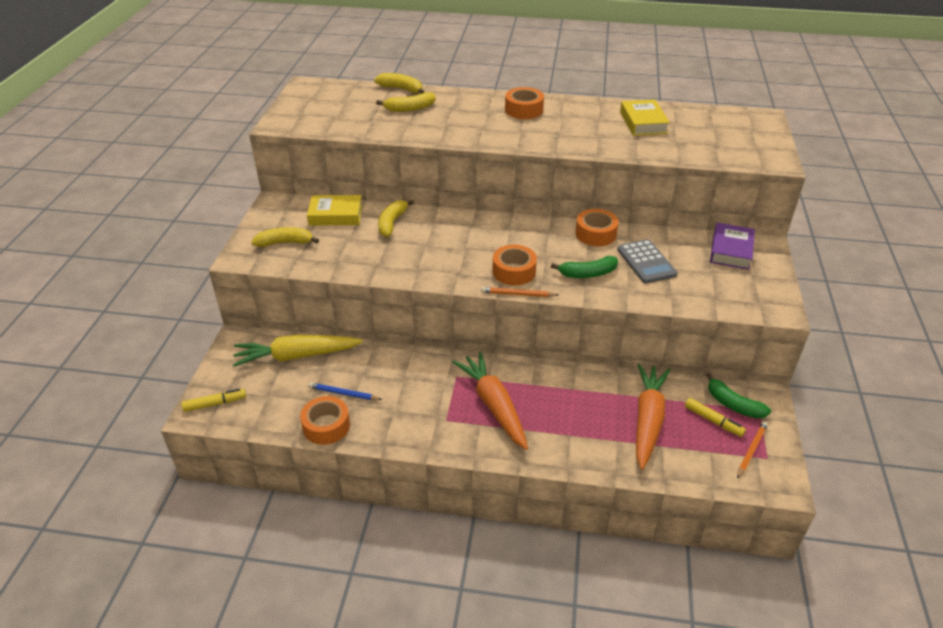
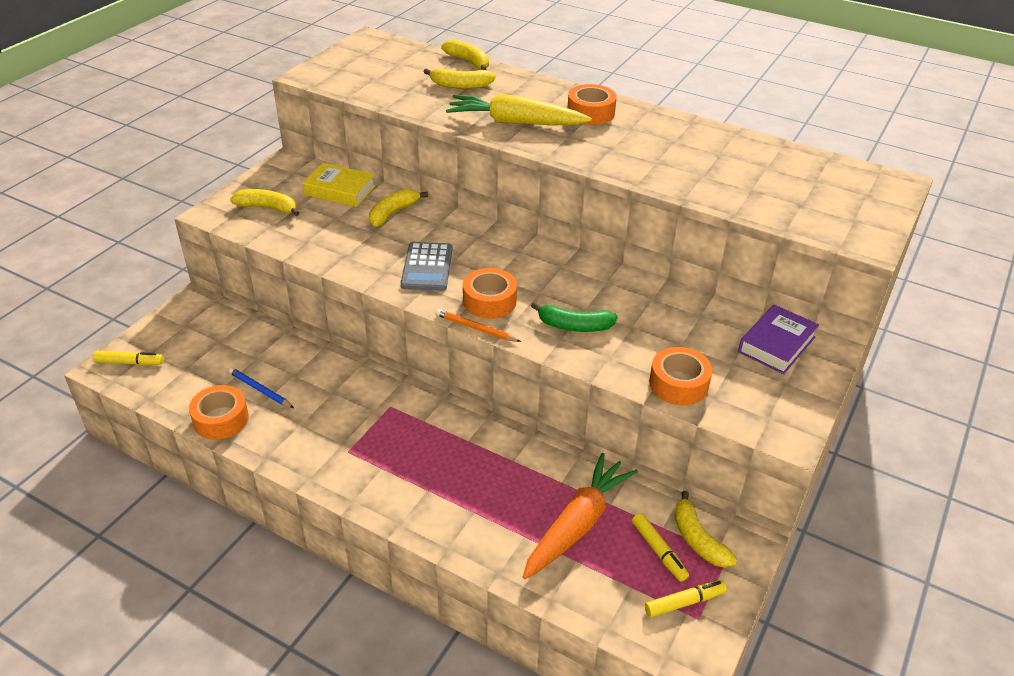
camera: 20 degrees right, 0 degrees up
yellow carrot [233,335,363,367] -> yellow carrot moved to [446,94,592,125]
orange carrot [452,351,528,450] -> none
orange tape [575,209,619,246] -> orange tape moved to [649,347,713,405]
grey calculator [617,239,678,283] -> grey calculator moved to [401,242,453,291]
yellow book [620,100,670,136] -> none
green banana [706,373,771,419] -> yellow banana [674,491,737,567]
orange pencil [737,421,768,479] -> yellow marker [645,580,727,617]

